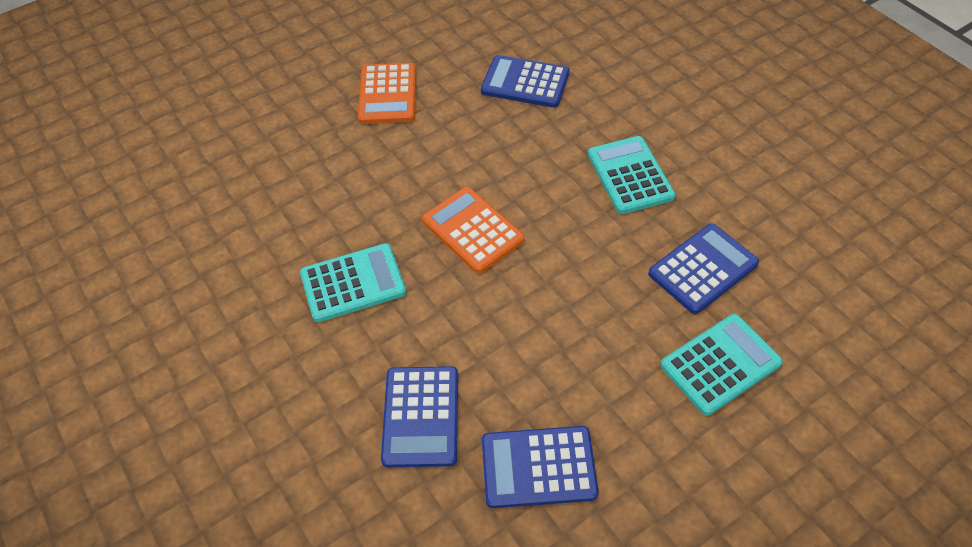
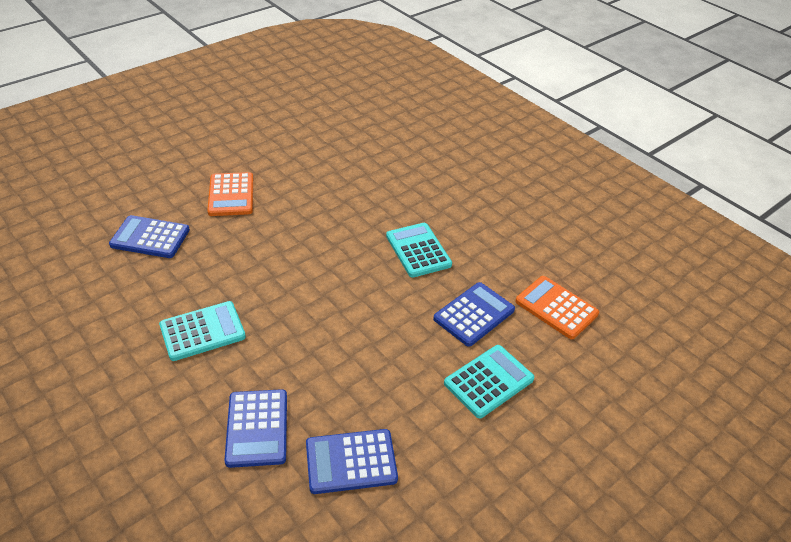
camera: 10 degrees left, 10 degrees down
orange calculator [422,187,525,273] -> orange calculator moved to [515,276,599,339]
blue calculator [481,55,569,108] -> blue calculator moved to [109,215,190,258]

